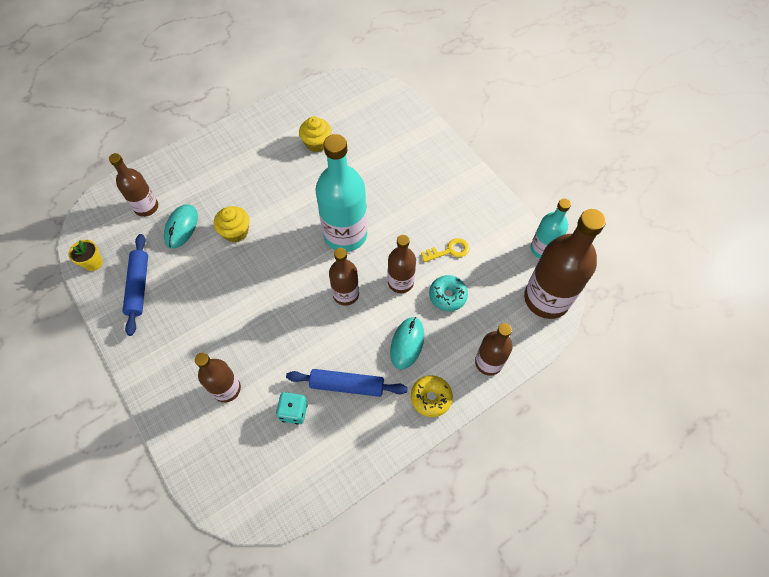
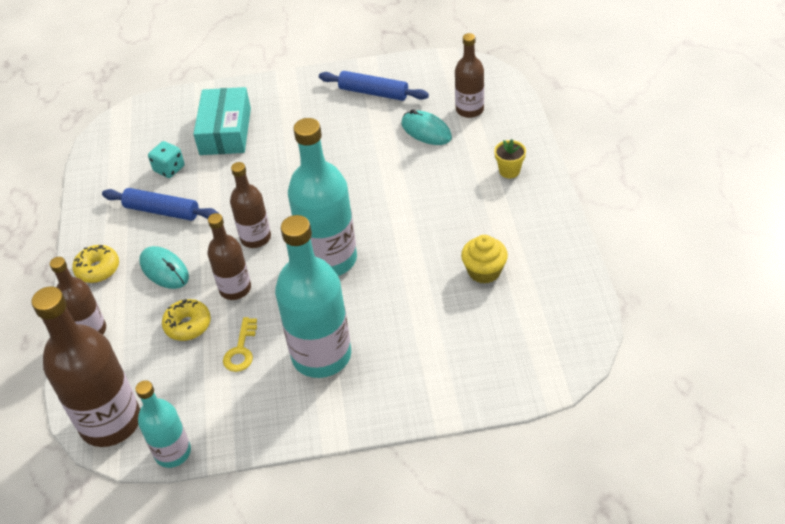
camera: 120 degrees right, 15 degrees down
yellow flower pot [69,240,103,271] -> yellow flower pot moved to [494,139,526,178]
brown bottle [195,353,241,403] -> turquoise box [193,87,251,155]
yellow cupcake [214,206,250,243] -> none
blue rolling pin [286,369,408,397] -> blue rolling pin turned 75 degrees clockwise [102,188,219,221]
turquoise donut [429,275,468,311] -> yellow donut [162,299,211,341]
none -> turquoise bottle [275,215,351,378]

